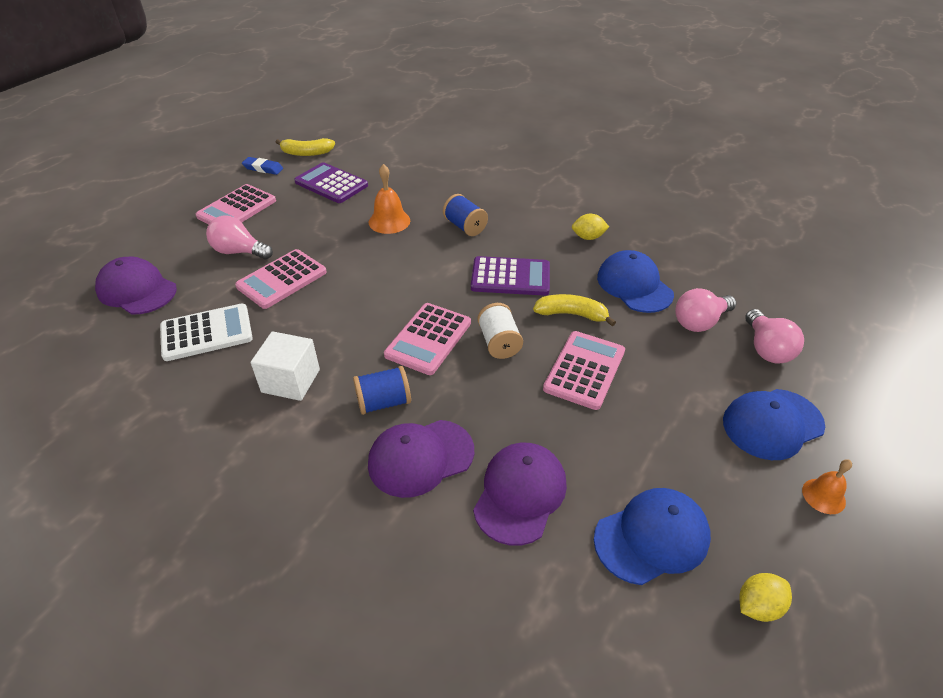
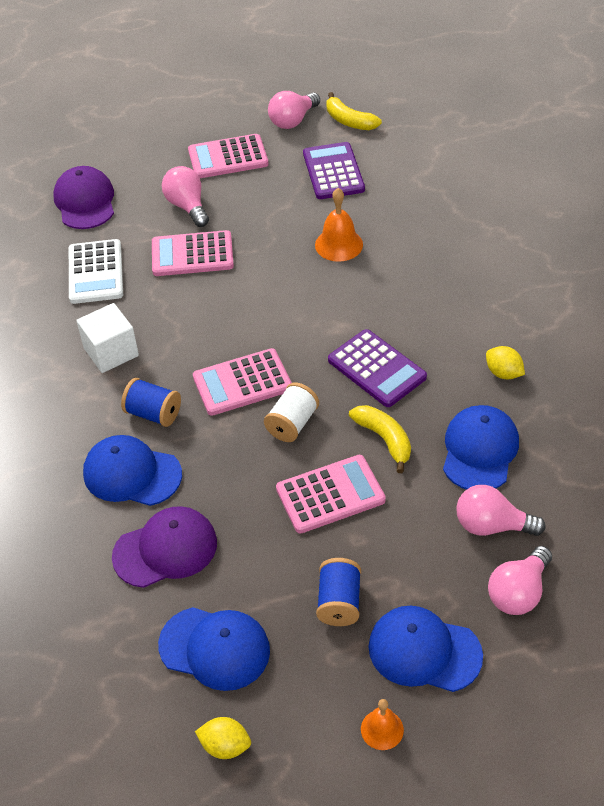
camera: 45 degrees right, 5 degrees up
white calculator [160,303,253,361] -> white calculator turned 60 degrees clockwise [69,239,123,304]
blue eraser [242,157,283,175] -> pink light bulb [268,91,320,129]
purple cap [368,420,474,498] -> blue cap [83,435,182,506]
blue spool [443,194,488,236] -> blue spool moved to [316,558,361,626]

